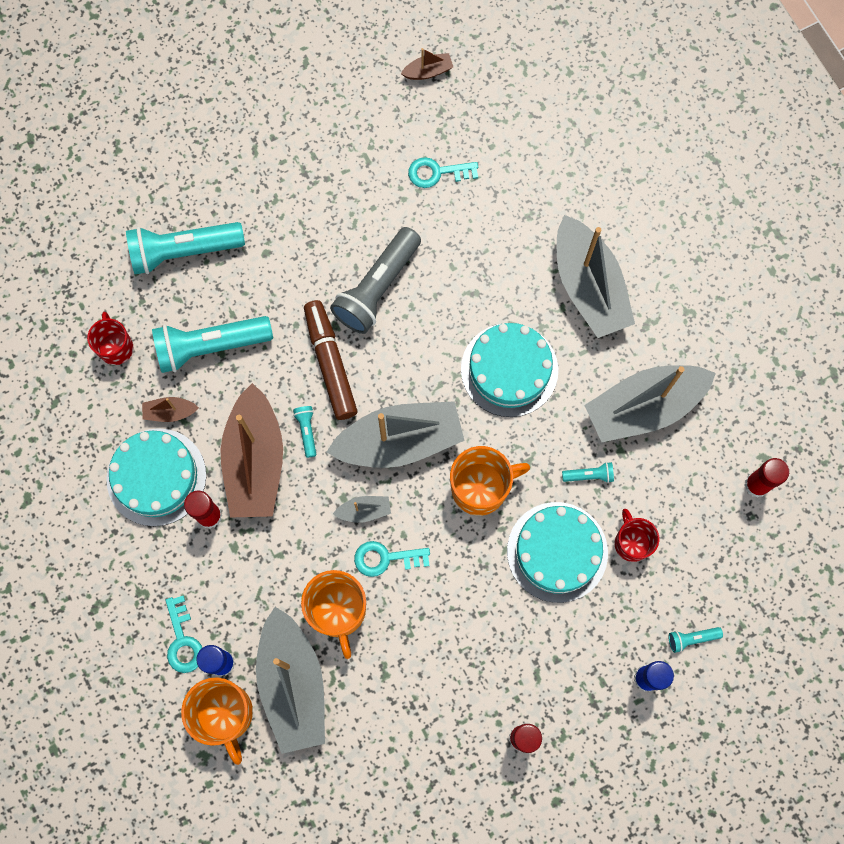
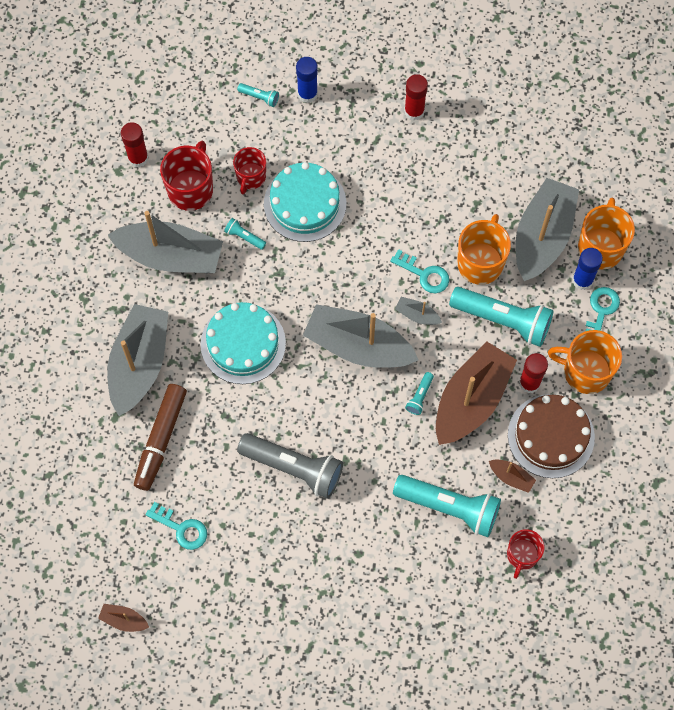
camera: 145 degrees left, 5 degrees down
turquoise cake [106,428,206,526] -> brown cake [508,394,595,478]
turquoise flashlight [126,222,245,274] -> turquoise flashlight moved to [449,287,554,347]
brown marker [304,300,357,420] -> brown marker moved to [134,384,187,491]
grey flashlight [330,227,421,334] -> grey flashlight turned 45 degrees clockwise [237,433,343,499]
orange mug [450,446,530,516] -> orange mug moved to [548,330,622,394]
none -> red mug [160,141,213,211]

